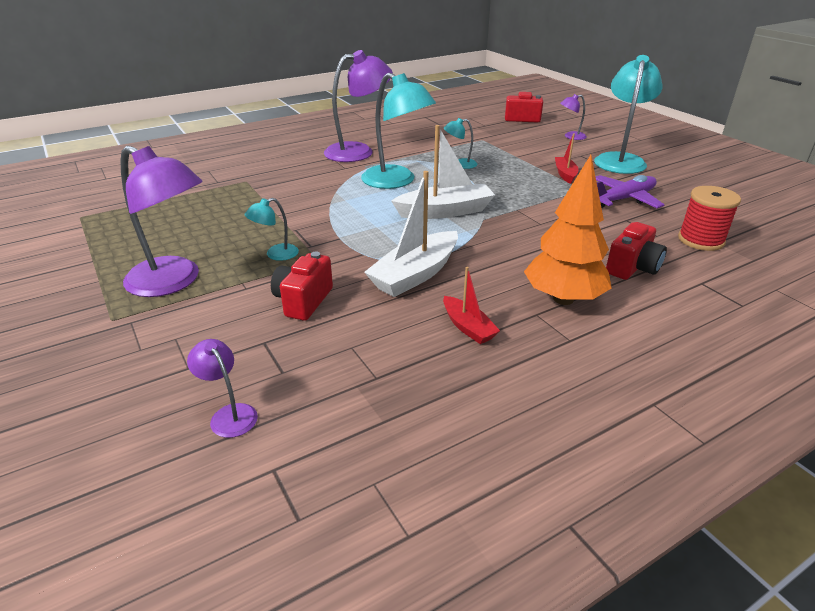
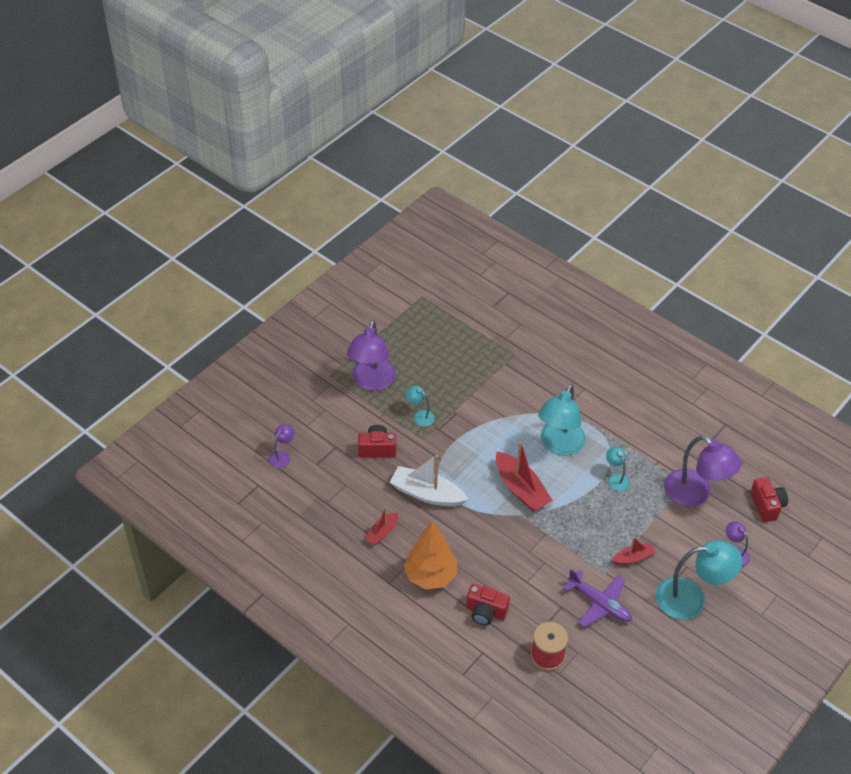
camera: 70 degrees right, 15 degrees up
purple lamp [324,50,393,162] -> purple lamp moved to [664,435,742,507]
white boat [391,125,495,219] -> red boat [496,441,553,512]

